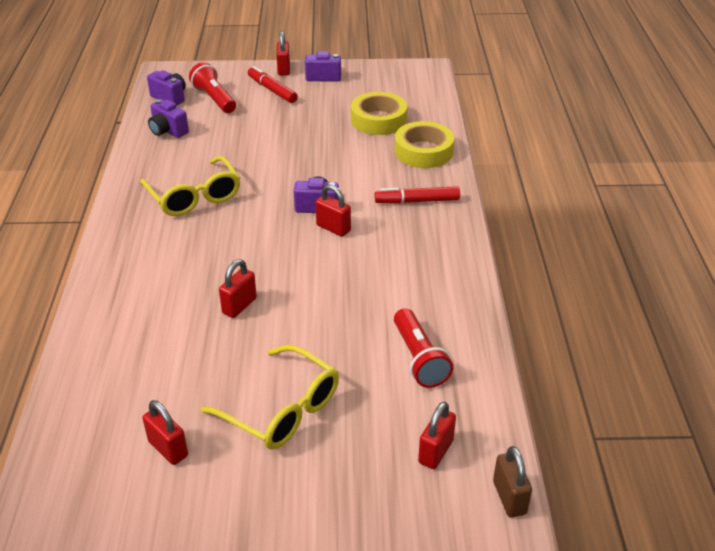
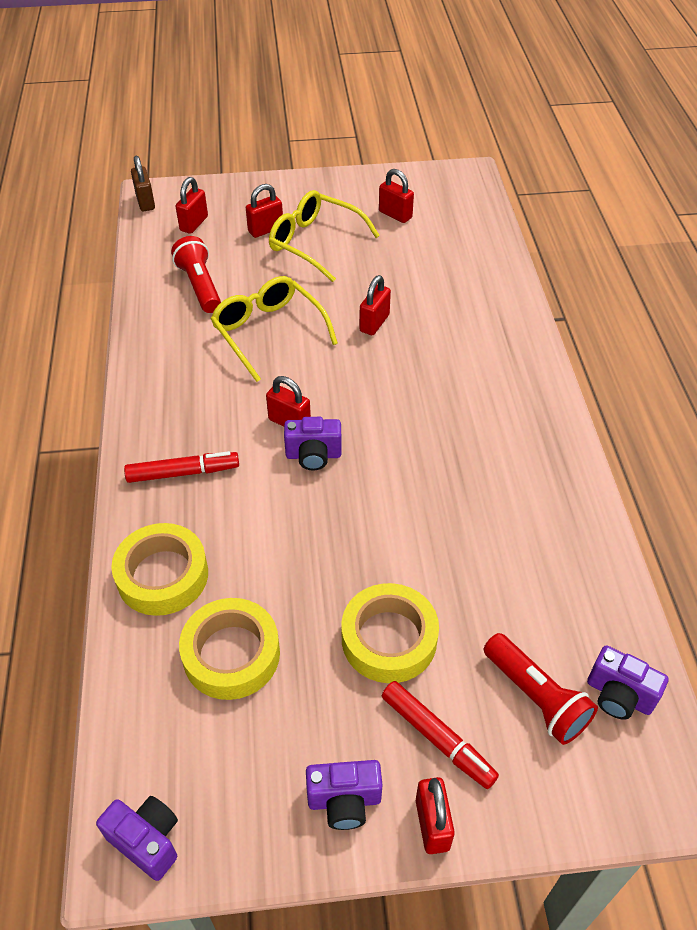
camera: 175 degrees right, 10 degrees up
yellow glasses [140,156,241,216] -> yellow glasses moved to [211,276,338,382]
purple camera [148,99,189,138] -> purple camera moved to [96,796,178,881]
none -> red padlock [246,184,283,238]
none -> yellow tape [341,583,439,683]

